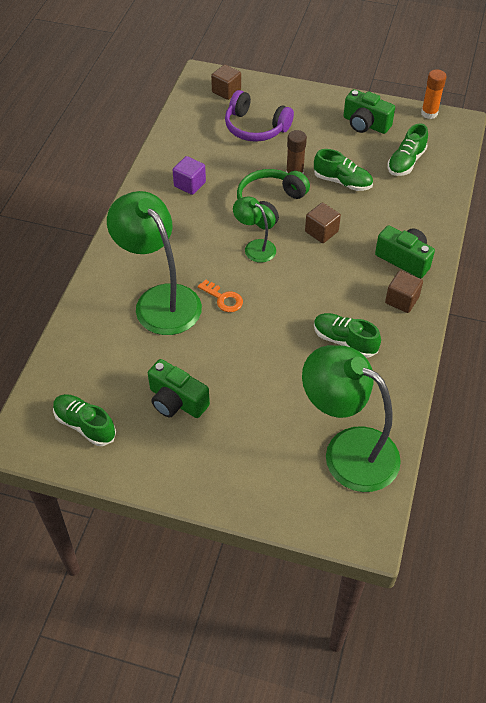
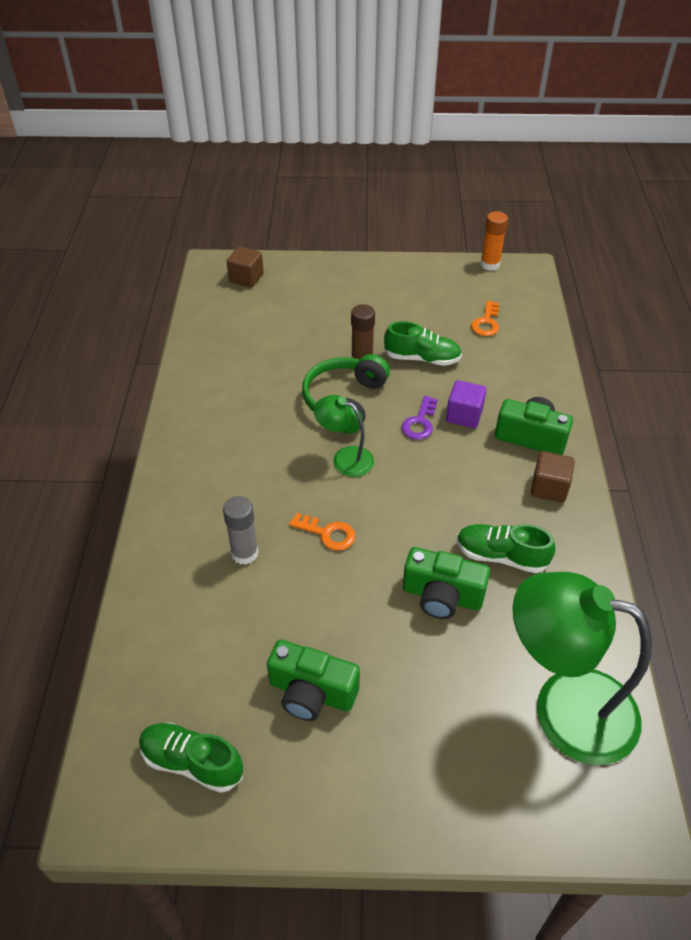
camera: 15 degrees left, 5 degrees down
green lamp [107,191,202,335] -> grey glue stick [223,496,258,565]
purple cube [173,156,206,195] -> purple cube moved to [446,380,486,428]
purple headphones [225,90,294,142] -> none
brown cube [305,203,341,243] -> purple key [401,396,438,440]
green camera [343,89,395,134] -> green camera moved to [403,547,490,619]
green shoe [387,123,428,176] -> orange key [471,301,499,336]

